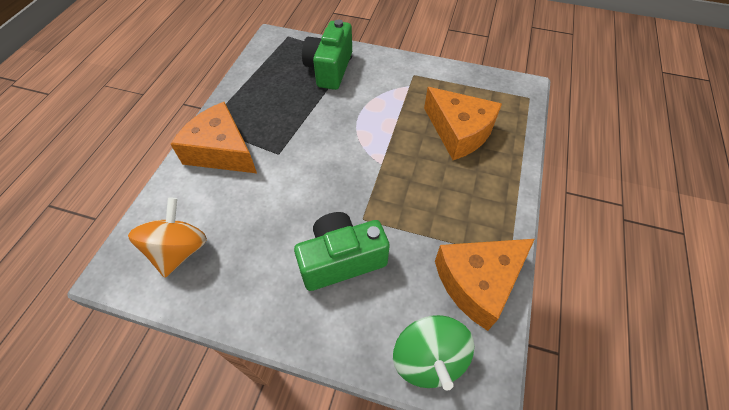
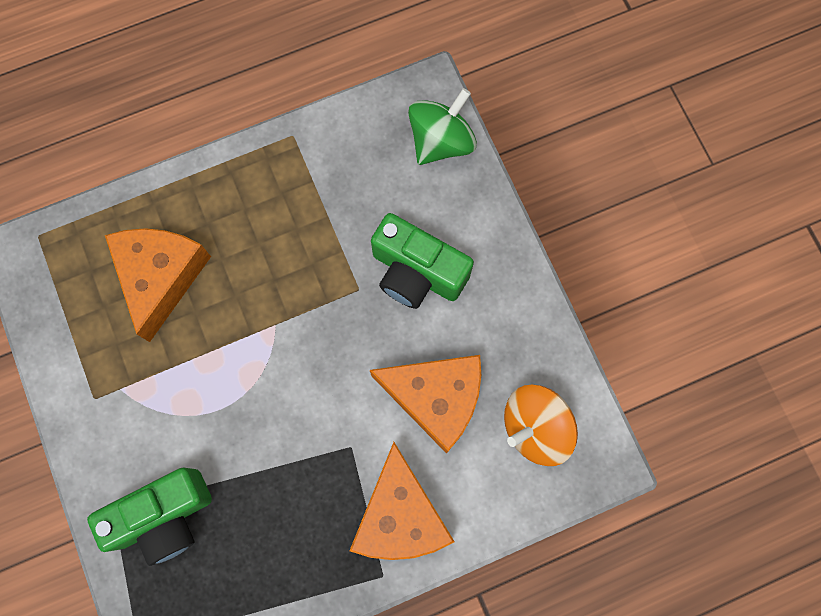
camera: 130 degrees left, 20 degrees up
orange cheese [435,239,535,331] -> orange cheese moved to [370,355,481,454]

